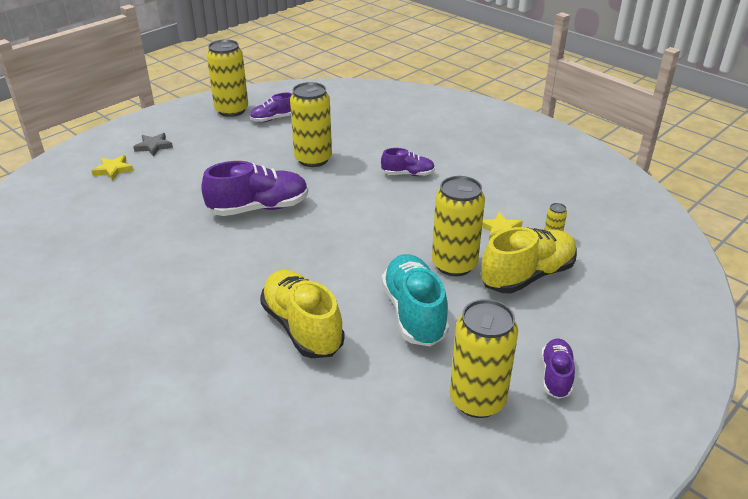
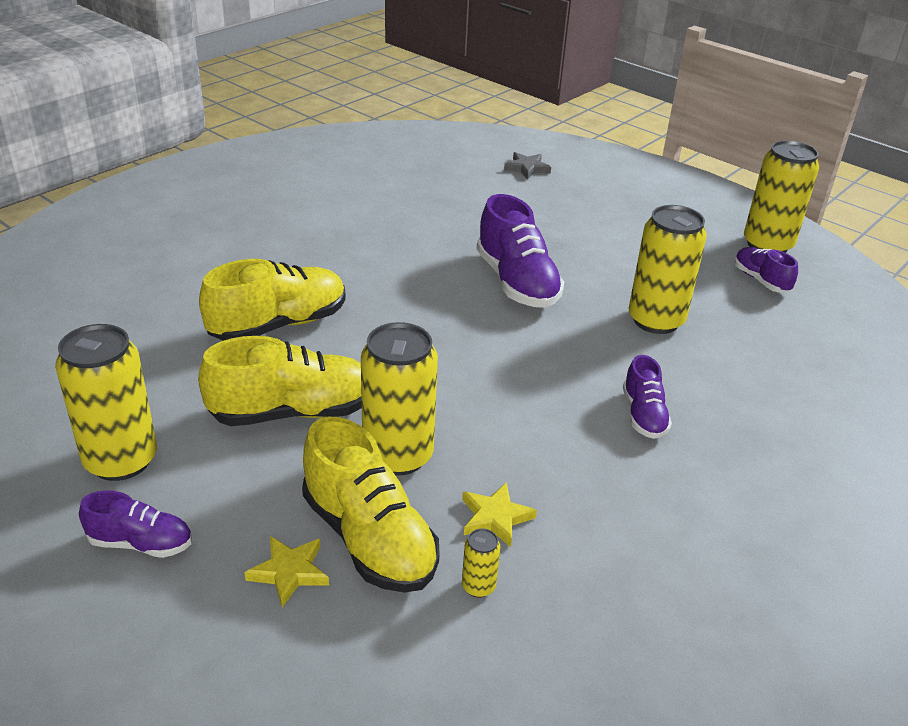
camera: 85 degrees right, 0 degrees up
yellow star [91,155,133,181] -> yellow star moved to [244,536,329,607]
grey star [134,133,173,157] -> grey star moved to [504,152,551,180]
turquoise shoe [382,254,449,346] -> yellow shoe [198,336,362,426]

